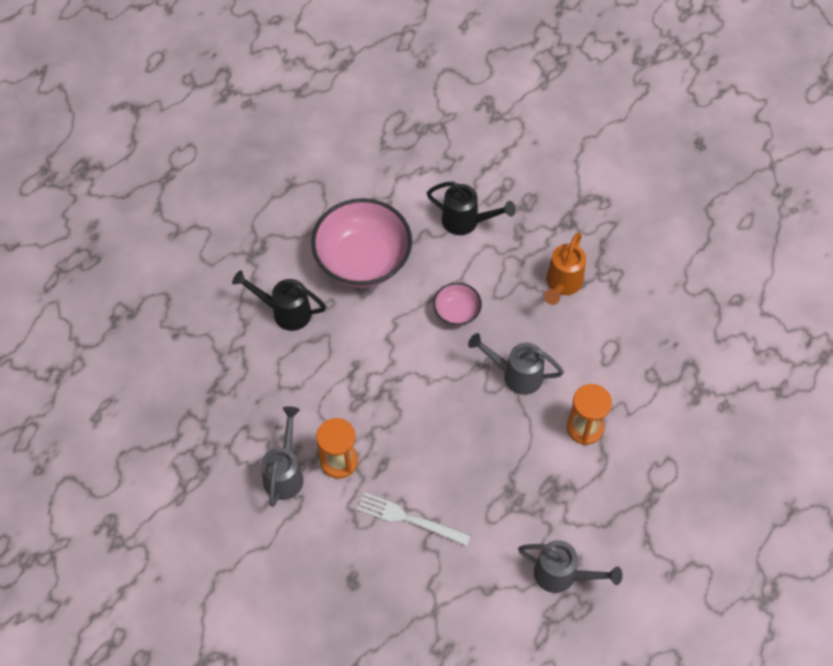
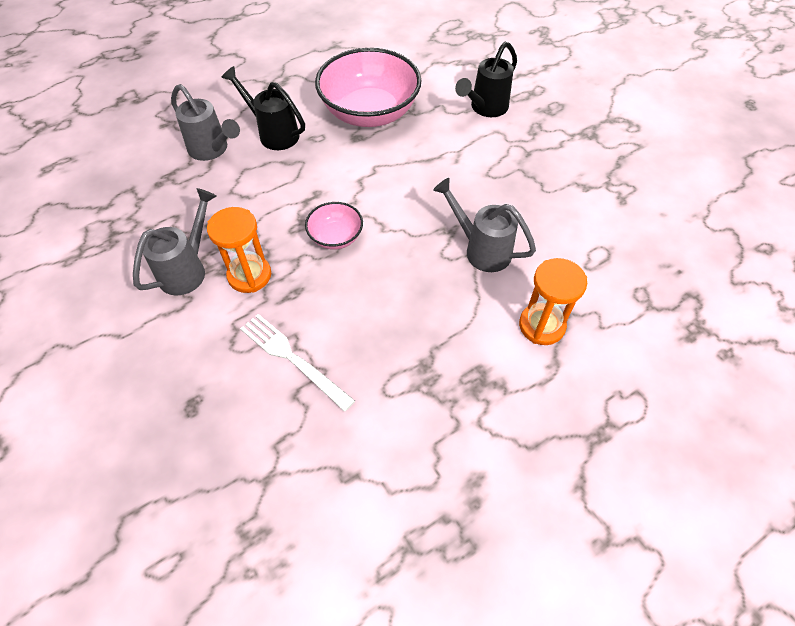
camera: 20 degrees right, 5 degrees down
black watering can [427,181,516,235] -> black watering can turned 90 degrees clockwise [455,42,517,117]
pink bowl [433,282,482,326] -> pink bowl moved to [305,202,363,250]
grey watering can [518,540,623,593] -> grey watering can moved to [171,84,240,161]
orange watering can [544,232,586,305] -> none

